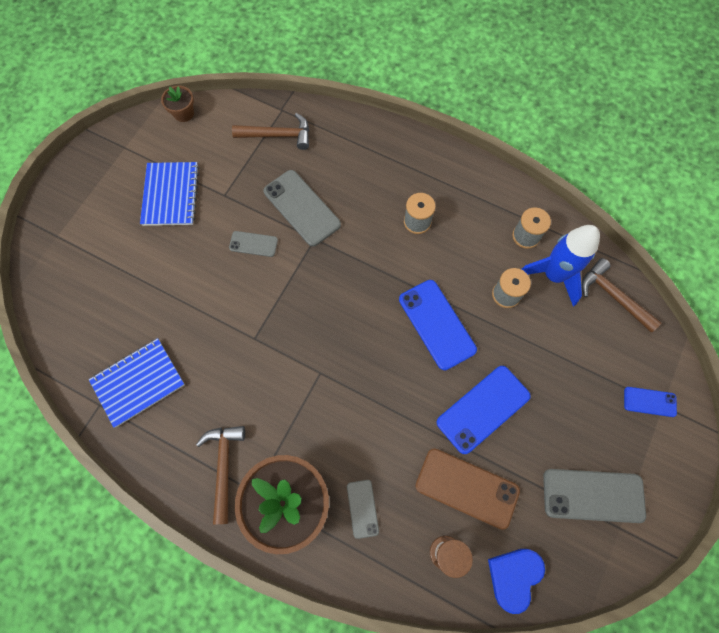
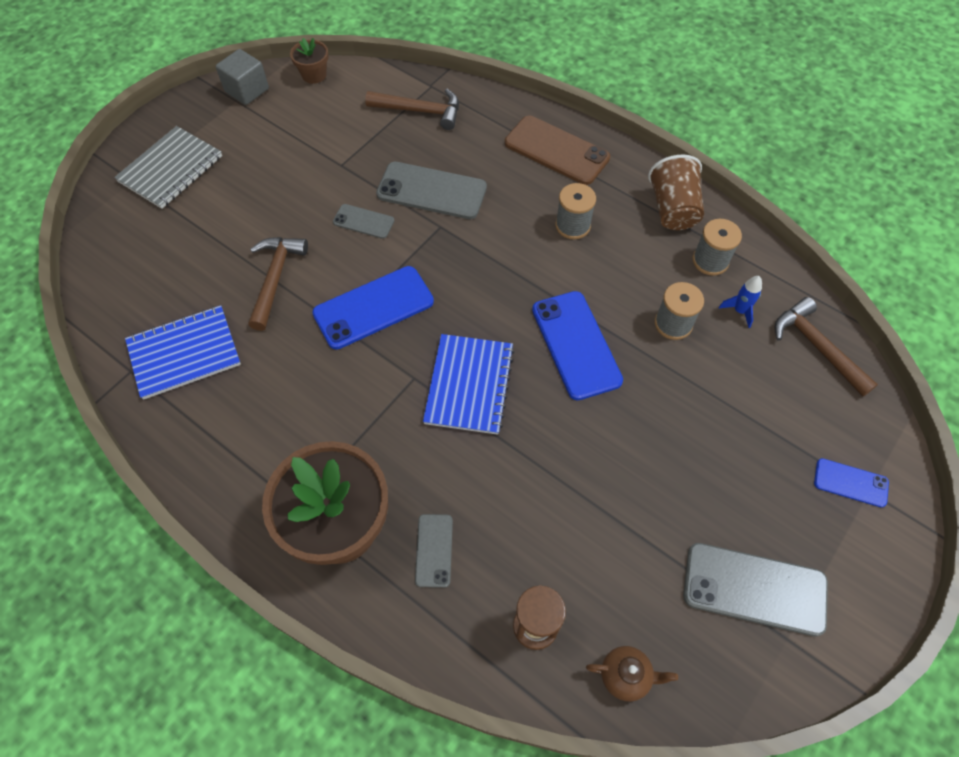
camera: 10 degrees right, 10 degrees down
blue notebook [140,162,199,226] -> blue notebook moved to [423,334,514,435]
brown hammer [196,426,245,524] -> brown hammer moved to [248,237,308,331]
grey phone [263,170,341,246] -> grey phone turned 45 degrees counterclockwise [376,162,487,219]
brown phone [415,448,520,530] -> brown phone moved to [505,115,610,185]
blue phone [437,366,531,454] -> blue phone moved to [312,266,434,350]
blue heart [488,549,545,614] -> brown teapot [586,646,678,701]
blue rocket [521,225,600,306] -> blue rocket [719,276,762,328], size x0.43
none -> grey notebook [114,126,222,209]
none -> grey cube [216,49,269,105]
none -> brown cup [648,155,704,230]

